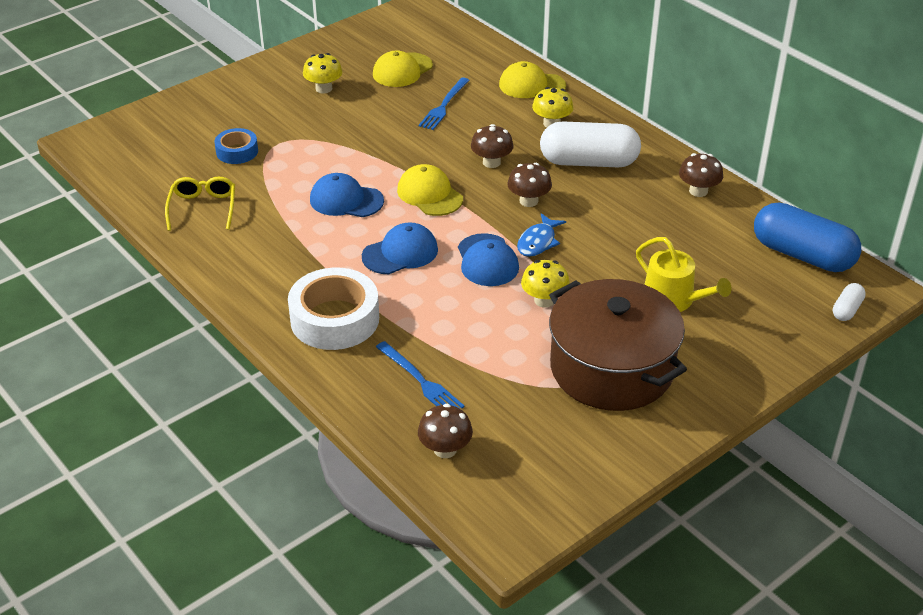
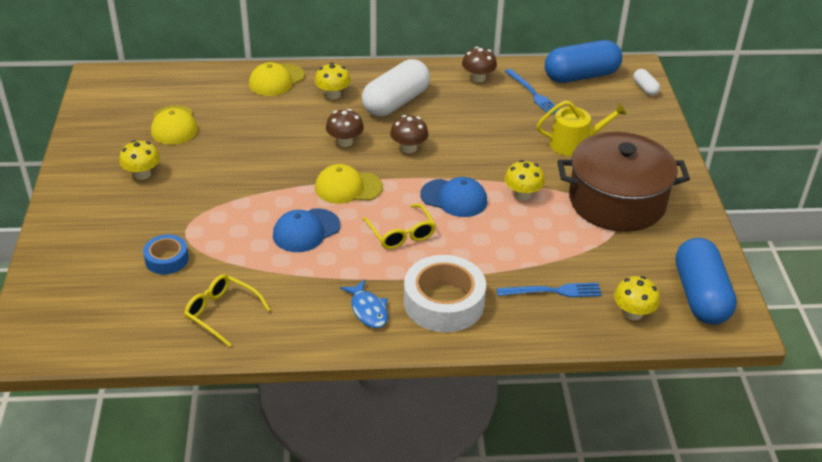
camera: 55 degrees left, 0 degrees up
blue cap [362,222,438,274] -> yellow glasses [363,204,436,249]
brown mushroom [418,404,473,458] -> yellow mushroom [614,276,660,320]
blue fork [419,78,469,130] -> blue fork moved to [505,69,559,115]
blue fish [517,213,566,257] -> blue fish moved to [340,280,388,328]
none -> blue capsule [676,238,737,325]

